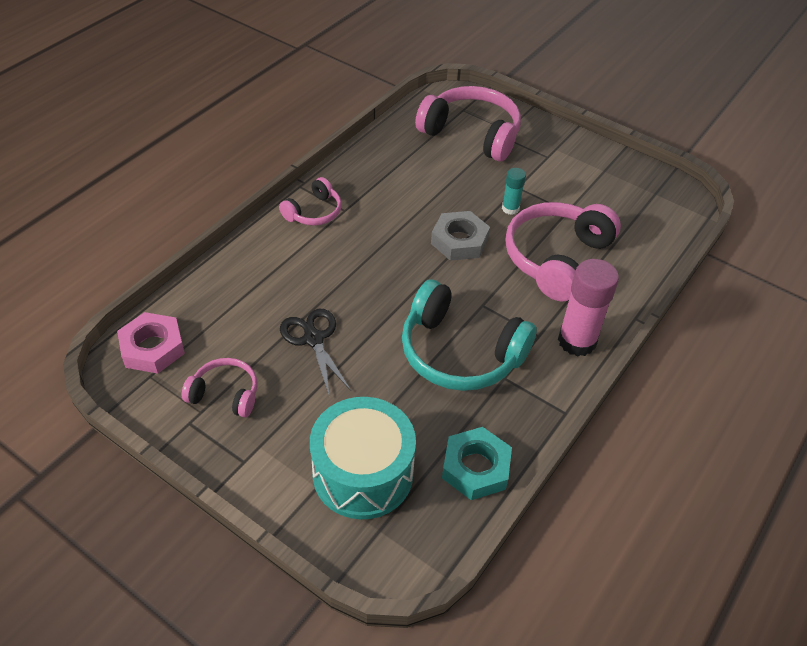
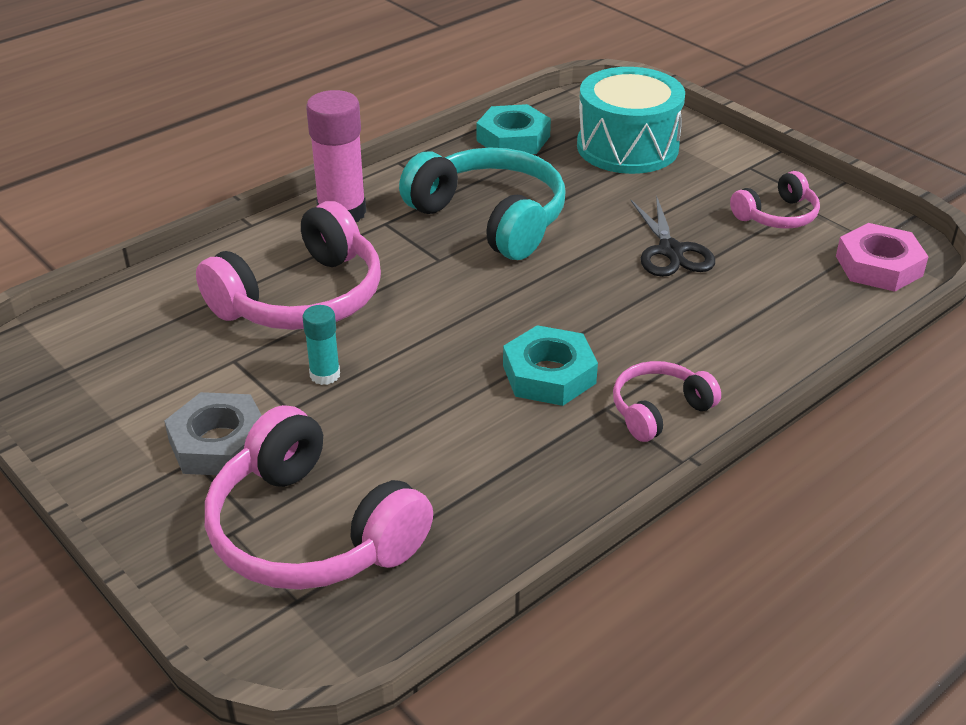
camera: 165 degrees left, 10 degrees down
pink headphones [182,358,257,417] -> pink headphones turned 60 degrees counterclockwise [730,171,820,229]
grey nut [431,211,490,261] -> grey nut moved to [164,392,262,475]
none -> turquoise nut [503,325,598,406]

